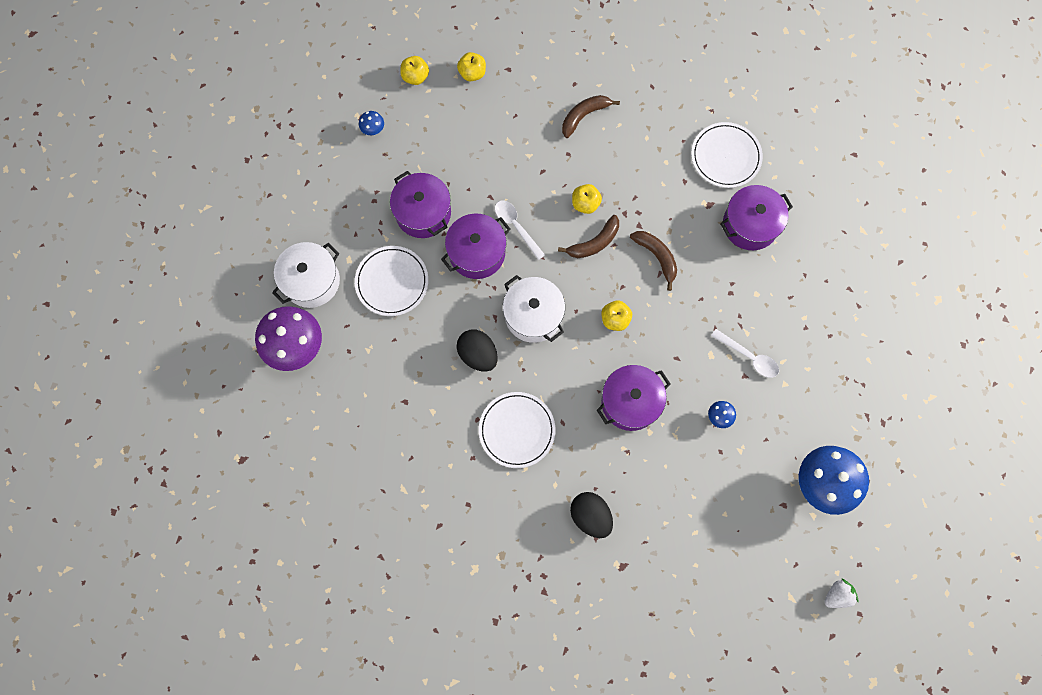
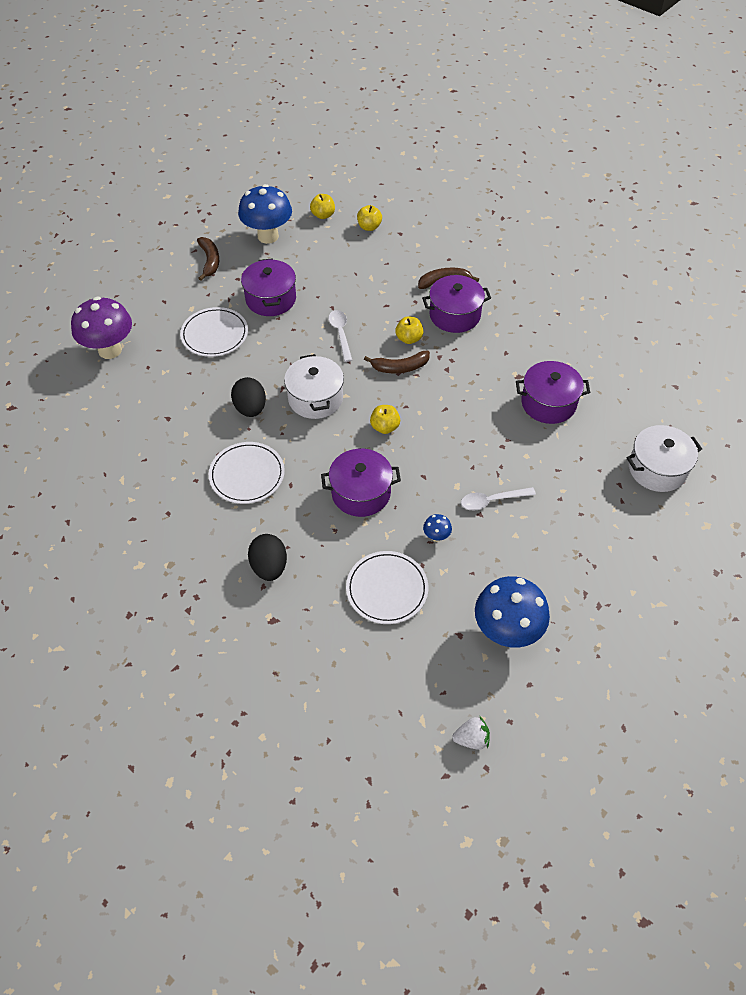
camera: 25 degrees right, 20 degrees down
white pot [272,242,340,308] -> white pot moved to [626,425,702,492]
blue mushroom [359,111,384,135] -> blue mushroom [238,184,292,244], size x2.37
purple pot [441,213,510,279] -> purple pot moved to [422,275,491,333]
brown banana [630,231,677,291] -> brown banana moved to [197,237,219,281]
white plate [691,122,763,188] -> white plate moved to [346,551,428,624]
white spoon [711,329,779,378] -> white spoon turned 105 degrees clockwise [461,487,536,511]

